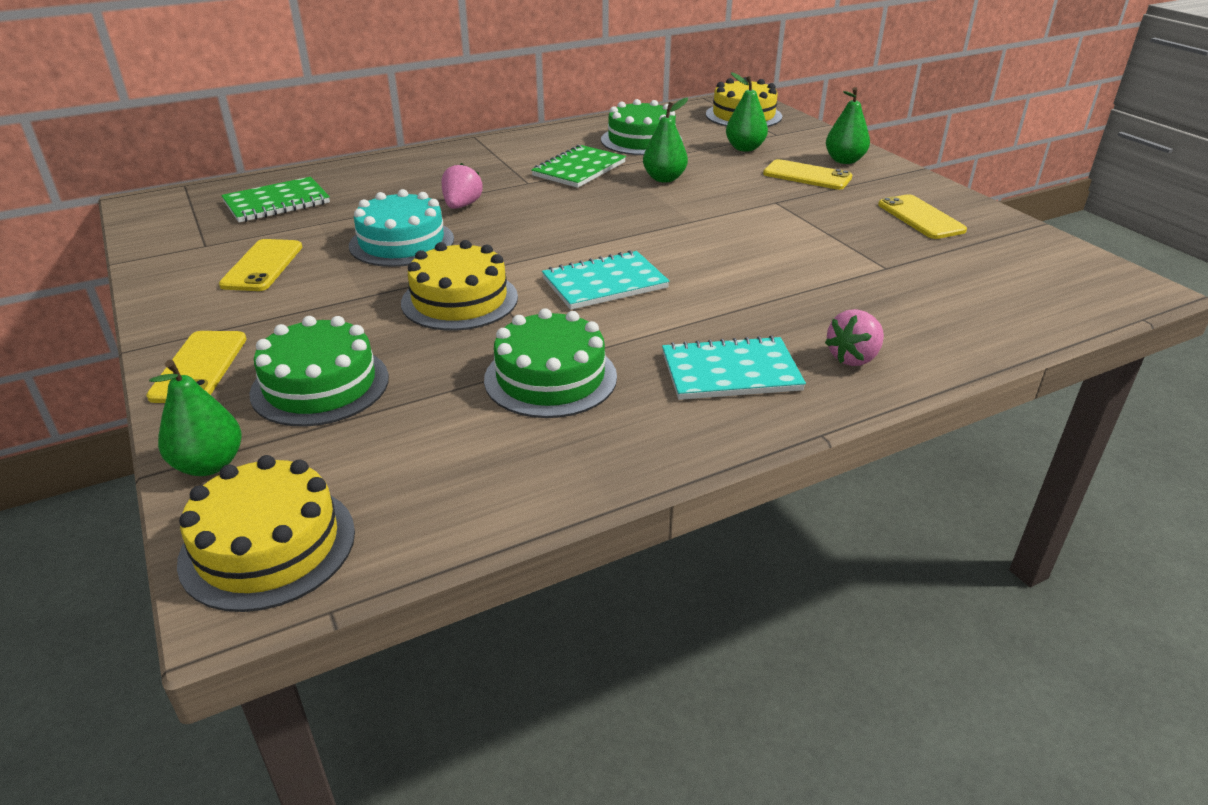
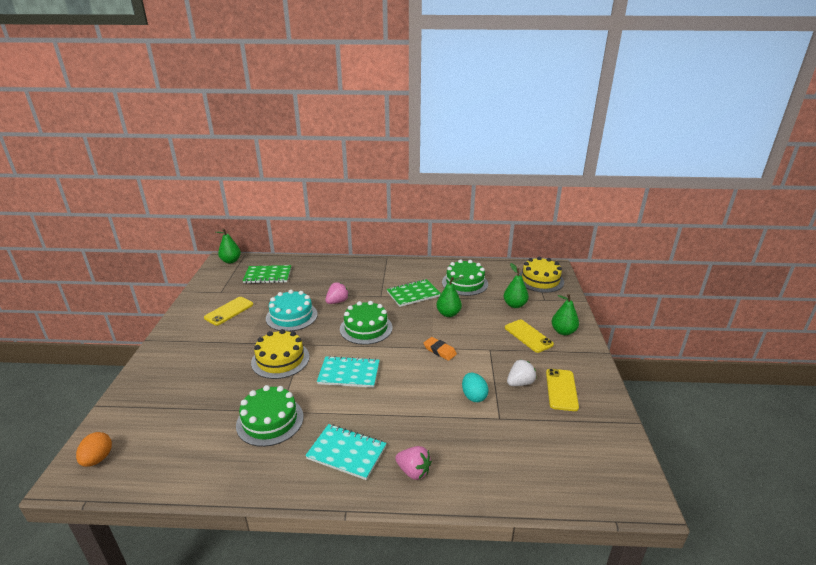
camera: 30 degrees right, 5 degrees down
yellow phone [146,331,247,403] -> none
green pear [149,360,242,476] -> green pear moved to [216,228,241,263]
yellow cake [177,455,355,612] -> orange egg [76,432,112,467]
green cake [249,316,389,426] -> green cake moved to [340,301,392,345]
pink strawberry [825,309,884,366] -> pink strawberry turned 135 degrees counterclockwise [395,446,432,480]
none -> orange eraser [424,337,457,361]
none -> turquoise egg [462,373,489,402]
none -> white strawberry [507,360,536,386]

